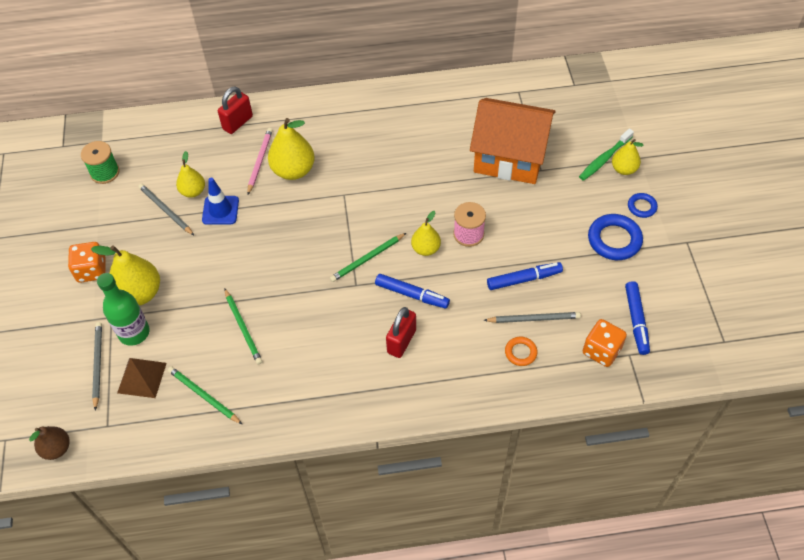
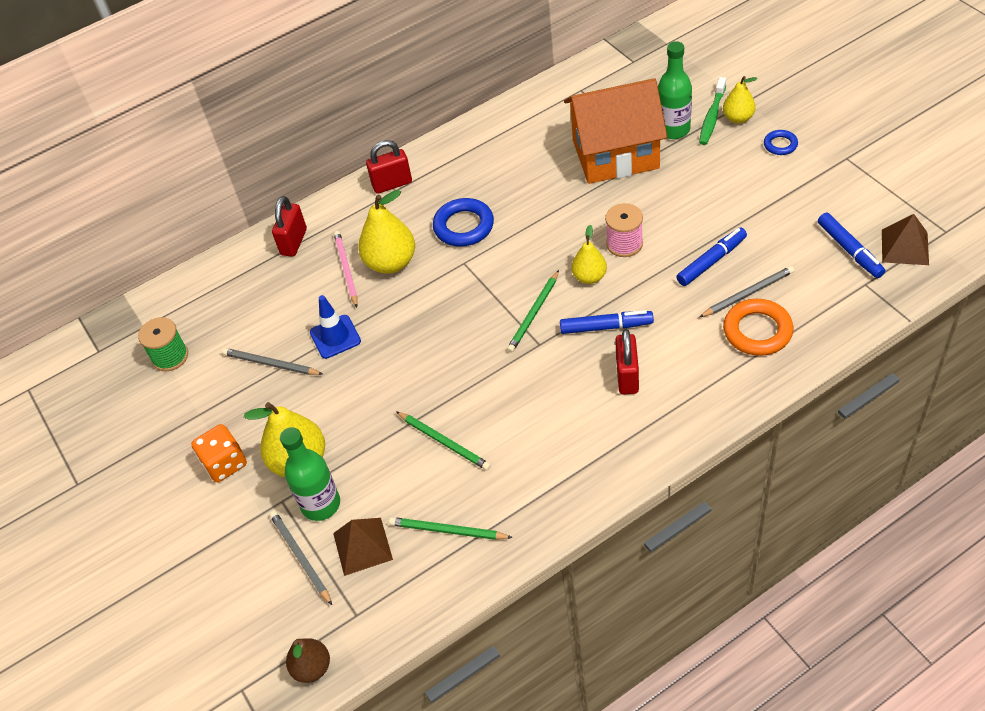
camera: 20 degrees left, 5 degrees down
yellow pear [176,151,205,198] -> none
orange ring [505,337,538,366] -> orange ring [723,299,793,356], size x1.80
orange dice [583,319,627,367] -> none
blue ring [588,214,643,260] -> blue ring moved to [433,198,494,246]
none -> red padlock [366,140,412,194]
none -> green bottle [658,41,692,139]
none -> brown pyramid [882,214,929,265]

